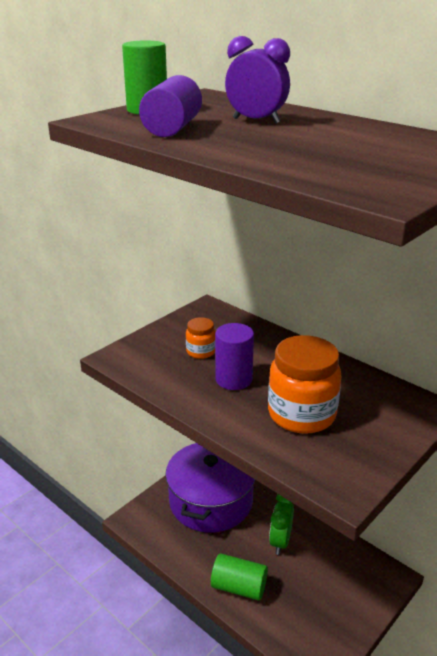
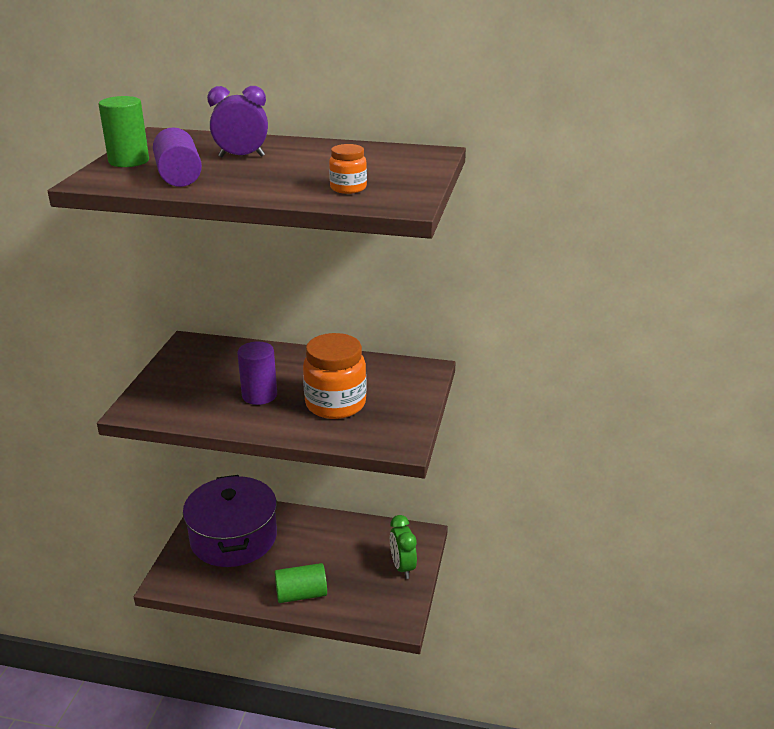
camera: 30 degrees left, 0 degrees up
orange jar [186,317,216,359] -> orange jar moved to [329,144,367,194]
green clock [269,494,294,555] -> green clock moved to [390,515,417,579]

